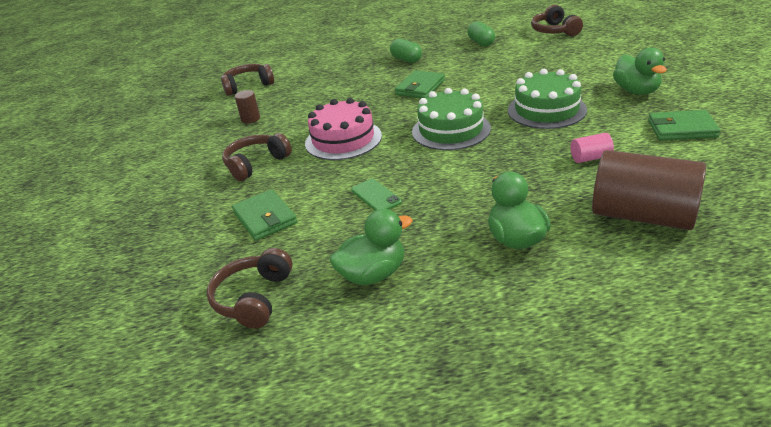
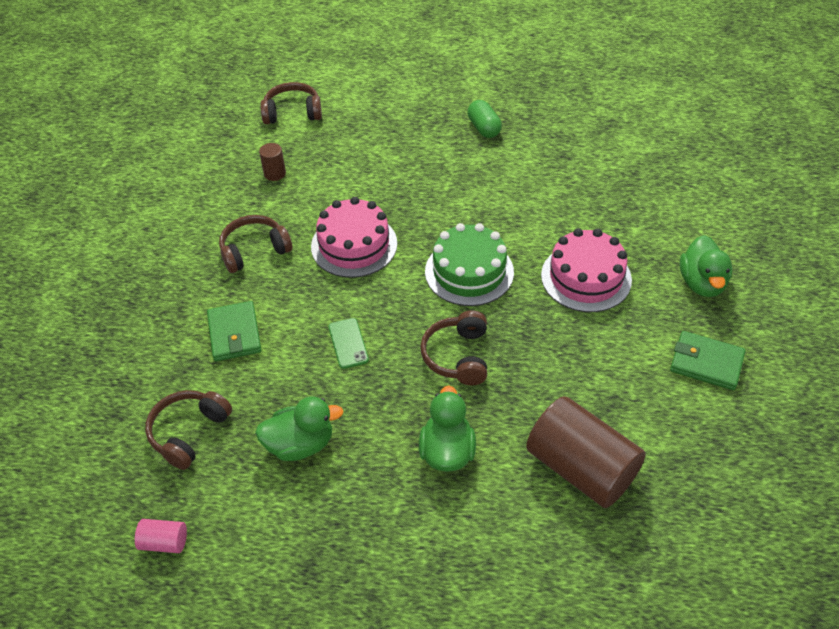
camera: 15 degrees right, 15 degrees up
green wallet [395,70,445,98] -> none
green capsule [467,21,495,47] -> none
green cake [508,69,587,129] -> pink cake [541,228,632,312]
brown headphones [531,5,583,36] -> brown headphones moved to [420,310,487,385]
pink cylinder [570,133,614,163] -> pink cylinder moved to [135,519,187,553]

